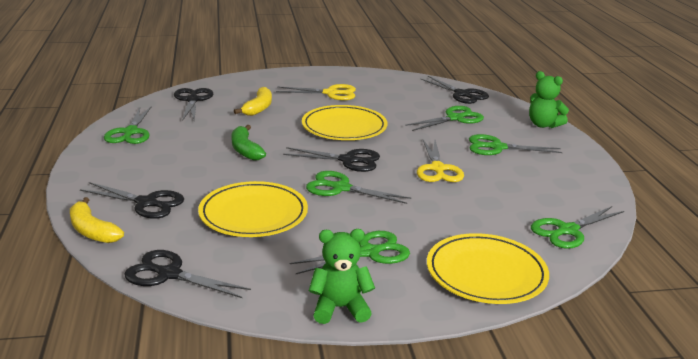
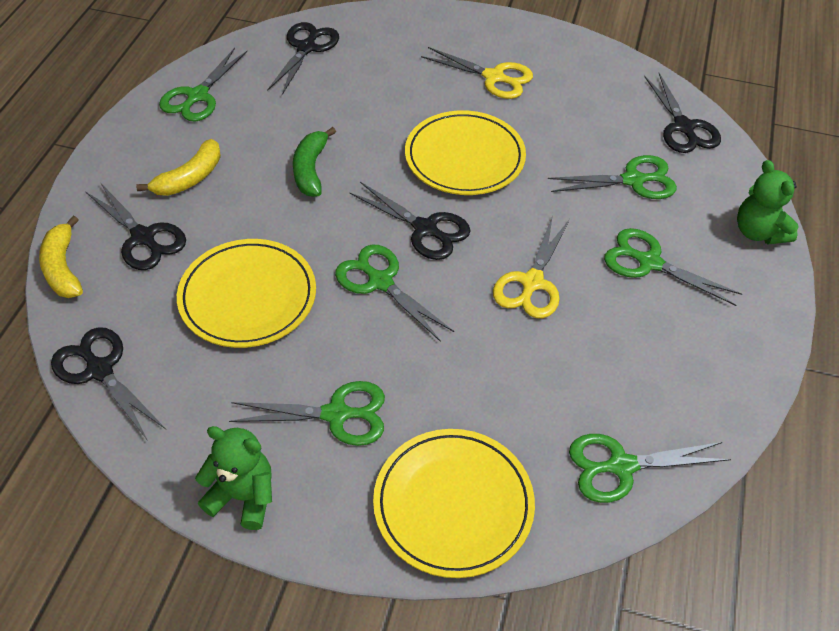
camera: 25 degrees right, 25 degrees up
yellow banana [234,87,272,116] -> yellow banana moved to [136,139,221,196]

